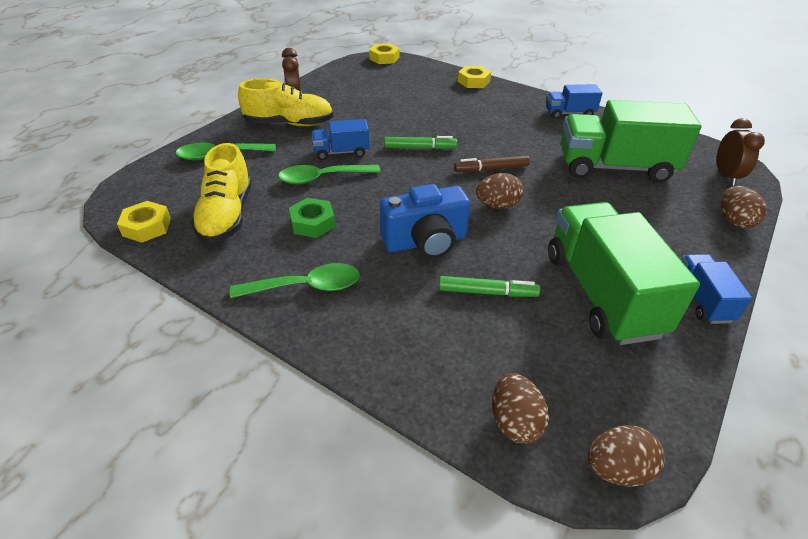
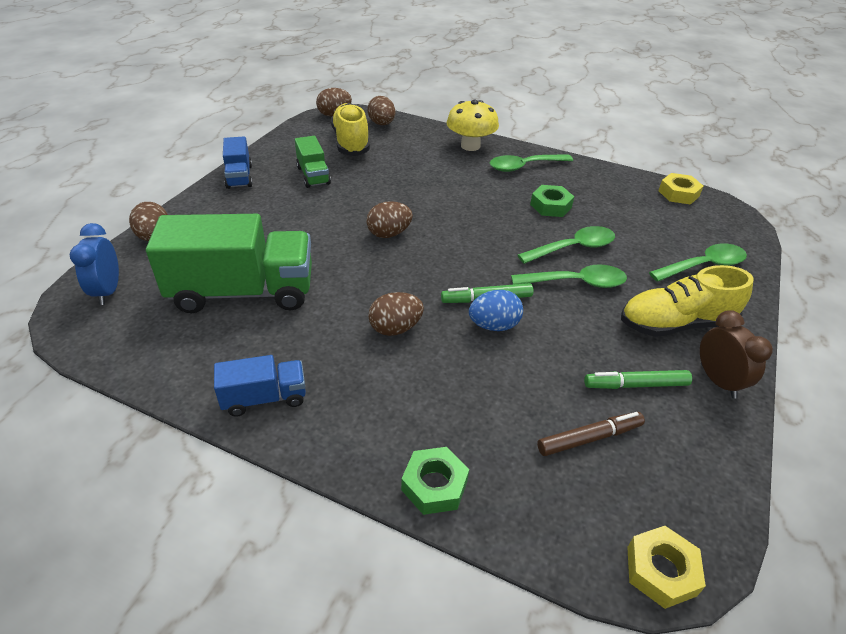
camera: 170 degrees right, 0 degrees up
yellow shoe [191,143,252,243] -> yellow shoe moved to [331,103,370,156]
blue truck [312,119,369,160] -> green spoon [511,264,627,288]
blue camera [380,184,470,259] -> none
green marker [439,276,540,297] -> green marker moved to [584,370,692,389]
brown marker [454,155,530,172] -> brown marker moved to [537,412,645,456]
yellow nut [458,66,491,88] -> green nut [401,447,469,515]
green truck [548,202,700,345] -> green truck [295,136,331,188], size x0.50
brown clock [717,118,765,186] -> blue clock [69,223,119,305]
none -> brown egg [368,292,424,336]
none -> yellow mushroom [446,99,499,151]
none -> blue egg [469,290,523,331]

